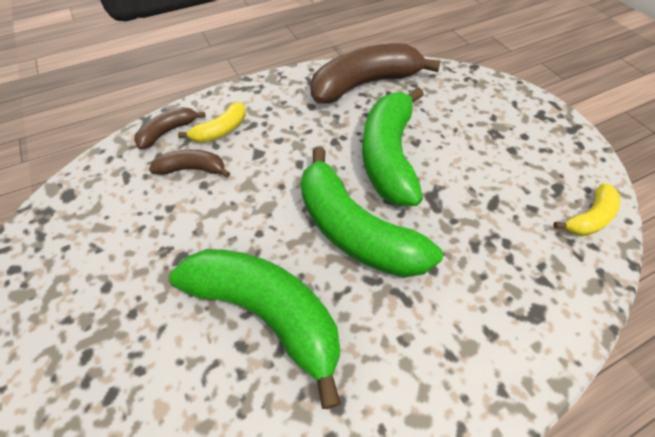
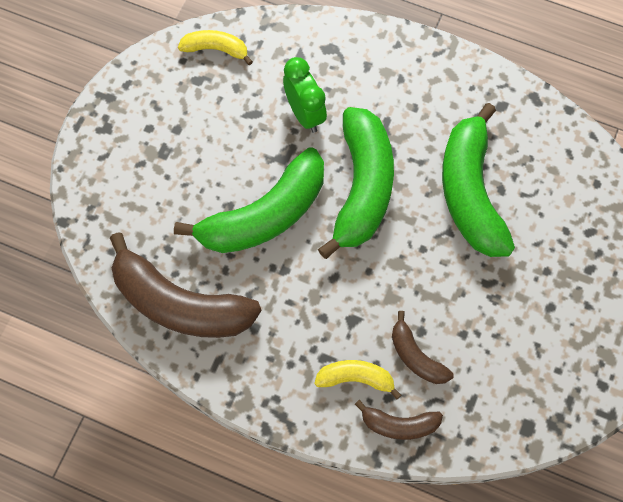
camera: 130 degrees left, 15 degrees up
none -> green clock [283,57,327,133]

